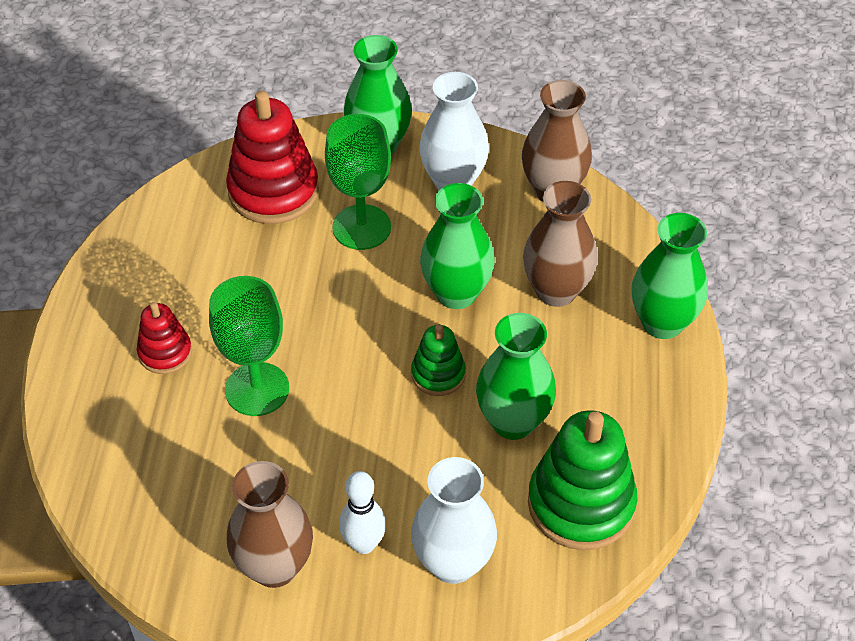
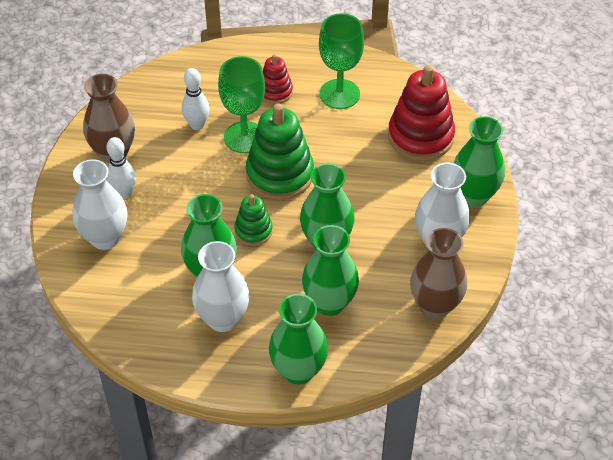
camera: 90 degrees right, 0 degrees up
green goblet [325,114,391,250] -> green goblet moved to [319,13,364,109]
brown vase [523,181,598,307] -> green vase [302,225,359,316]
green stacking toy [528,410,637,550] -> green stacking toy moved to [246,104,314,200]
none -> white bowling pin [182,68,210,130]
none -> white vase [192,241,250,332]

